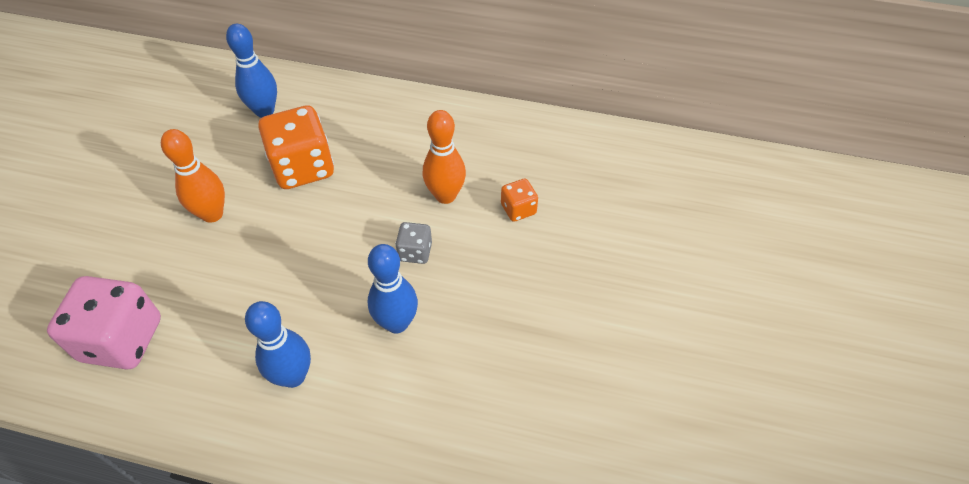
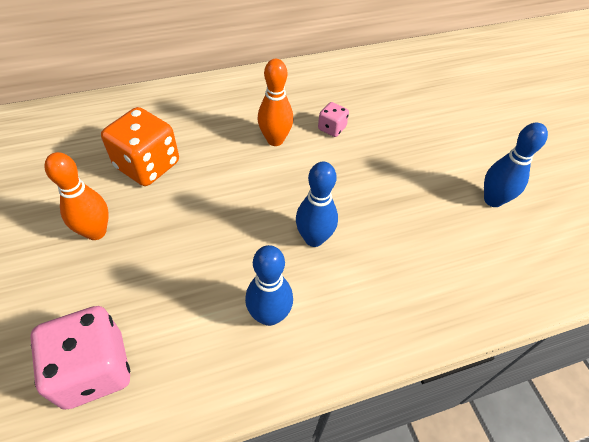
camera: 35 degrees left, 0 degrees up
blue bowling pin [226,24,277,118] -> blue bowling pin moved to [484,123,548,207]
grey dice [395,222,432,264] -> none
orange dice [501,179,538,222] -> pink dice [318,102,349,137]

